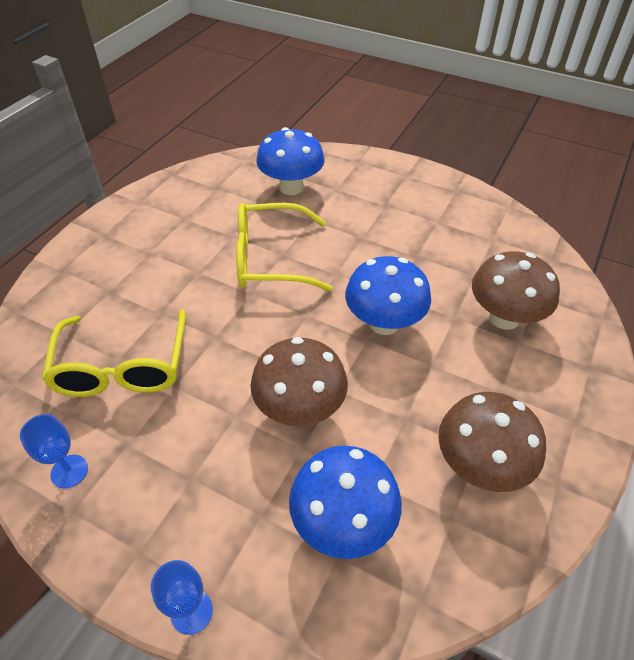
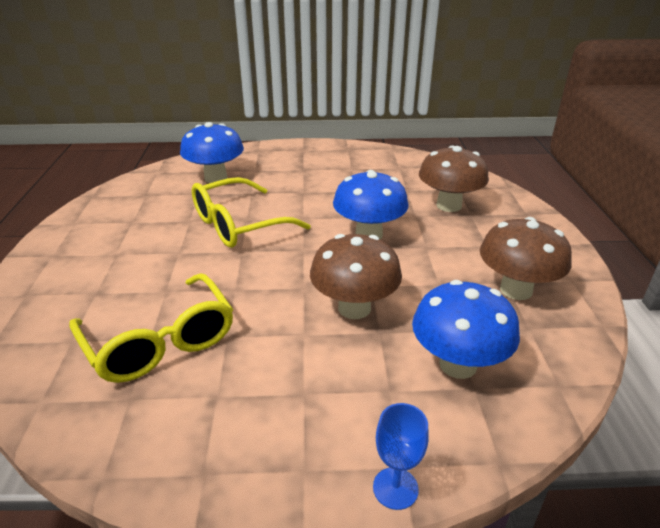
camera: 30 degrees left, 15 degrees down
blue goblet [20,414,88,488] -> none

